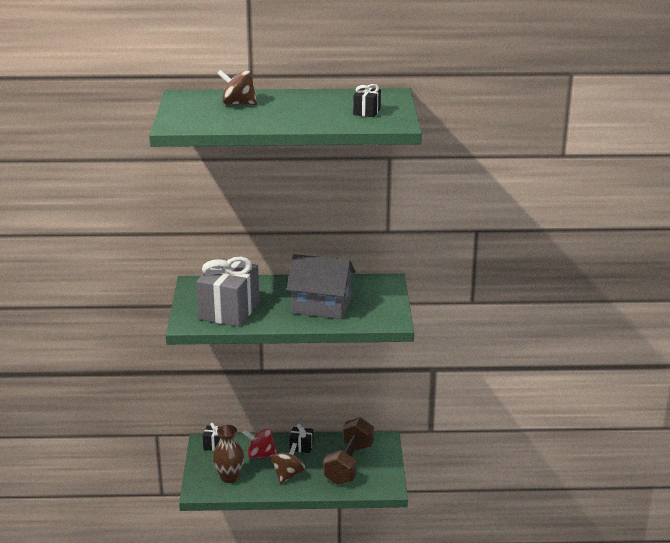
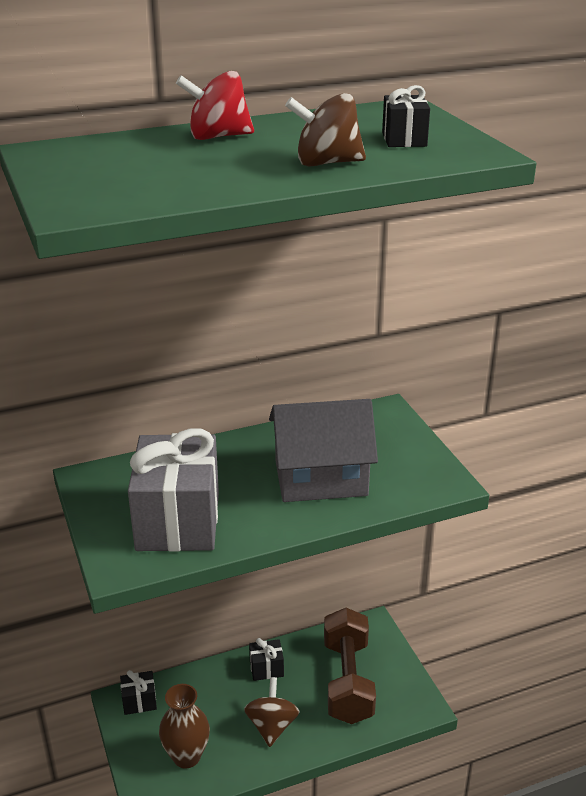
camera: 20 degrees left, 5 degrees up
brown spinning top [217,70,257,105] -> brown spinning top moved to [285,93,366,167]
red spinning top [243,428,276,458] -> red spinning top moved to [176,71,254,140]

